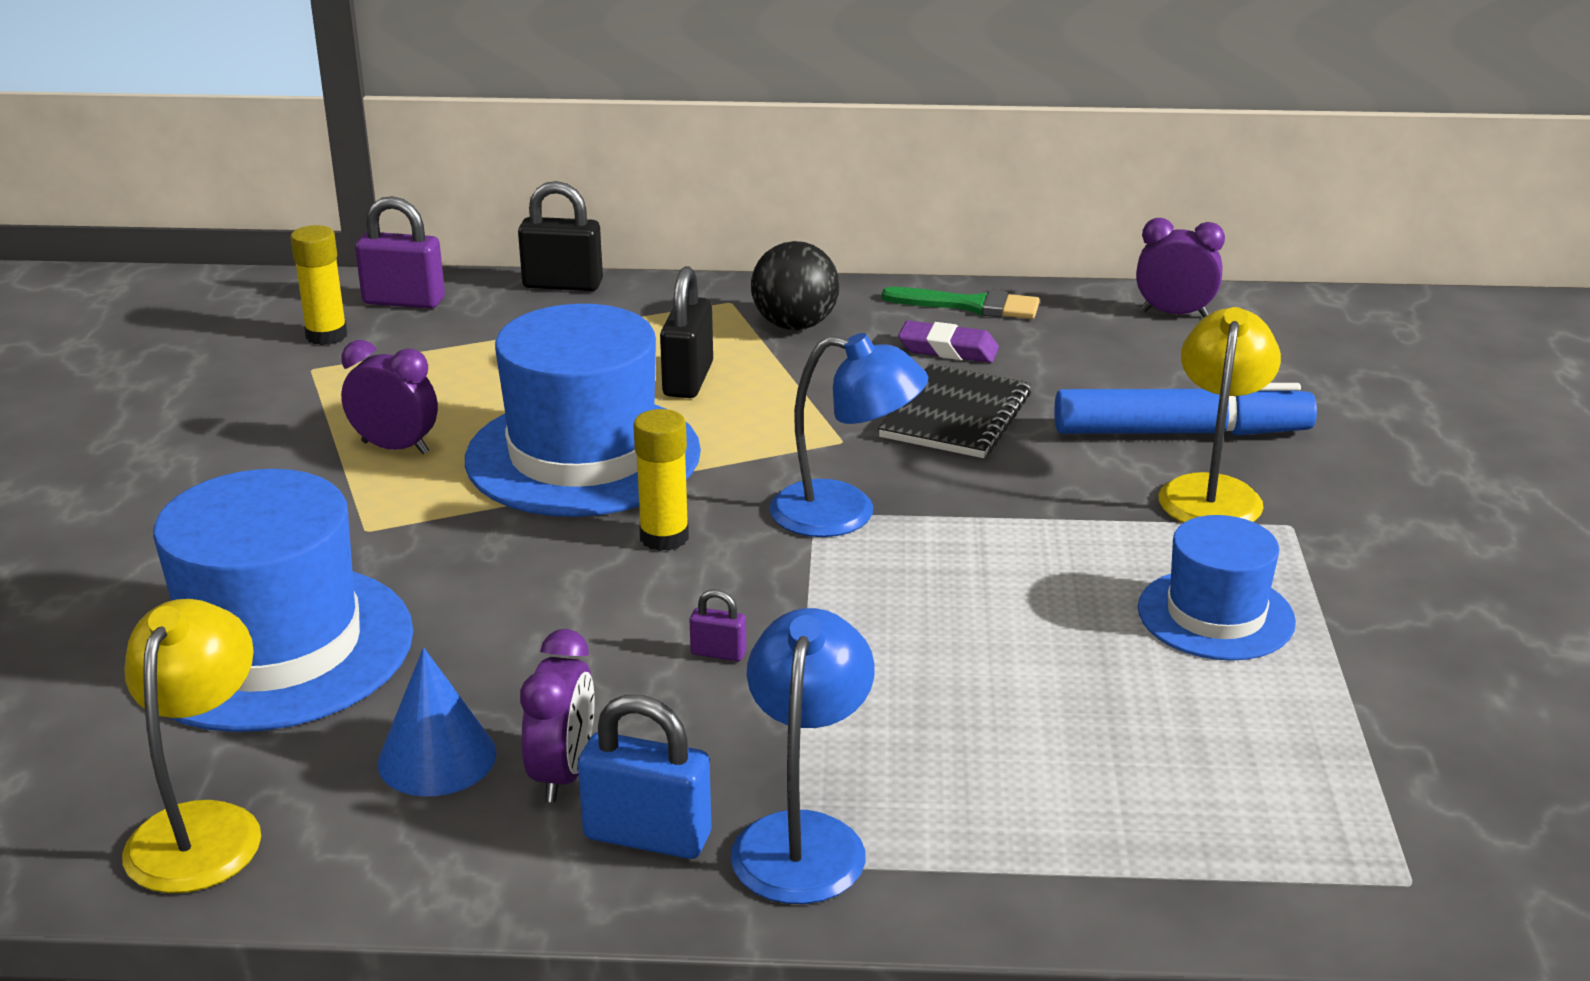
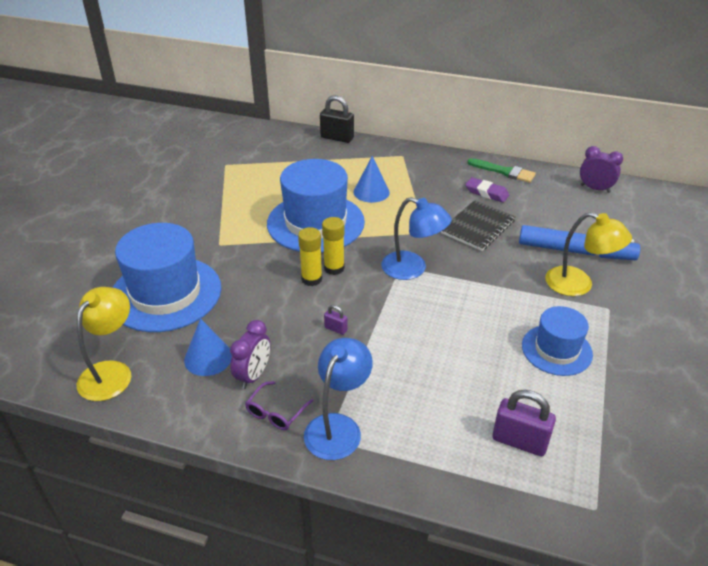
camera: 15 degrees right, 10 degrees up
yellow glue stick [290,225,347,345] -> yellow glue stick moved to [298,227,322,286]
purple clock [341,340,438,454] -> none
purple padlock [355,196,445,309] -> purple padlock moved to [493,390,556,456]
blue padlock [578,695,711,859] -> purple glasses [245,381,314,430]
black padlock [660,266,713,398] -> blue cone [353,156,390,203]
black ball [751,241,839,330] -> none
yellow lamp [1159,307,1281,523] -> yellow lamp turned 90 degrees clockwise [545,212,632,296]

